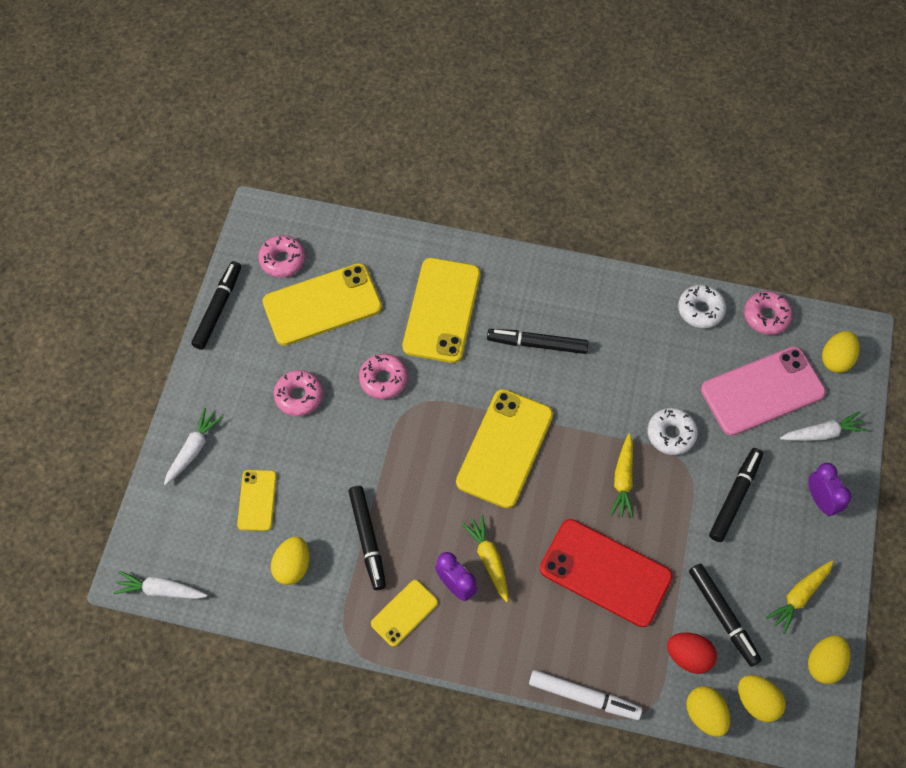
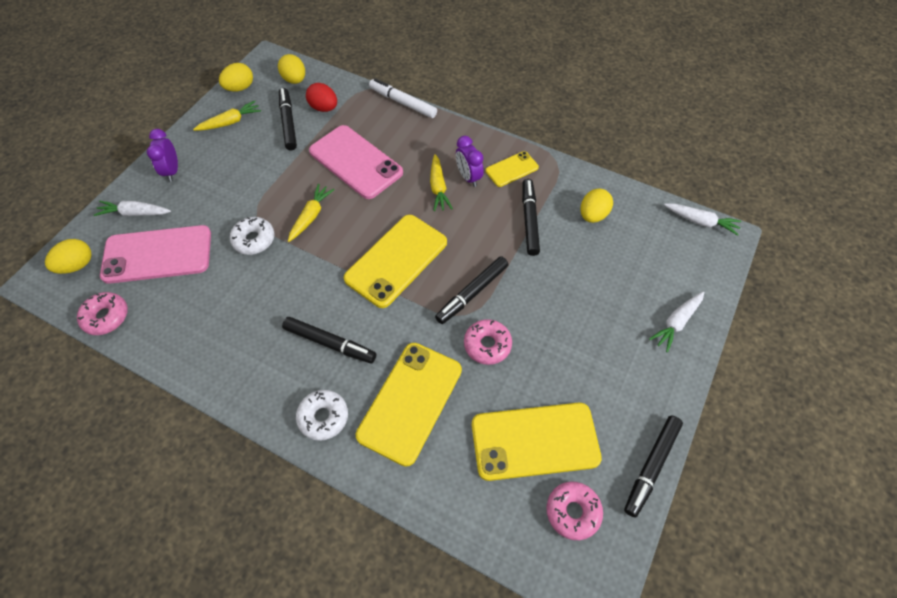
camera: 165 degrees left, 5 degrees down
yellow phone [237,470,277,531] -> none
pink donut [274,370,323,416] -> none
red phone [540,519,673,627] -> pink phone [309,125,403,199]
white donut [678,285,726,328] -> white donut moved to [296,390,348,441]
yellow egg [686,686,730,737] -> none
black marker [709,448,763,542] -> black marker moved to [435,256,508,324]

